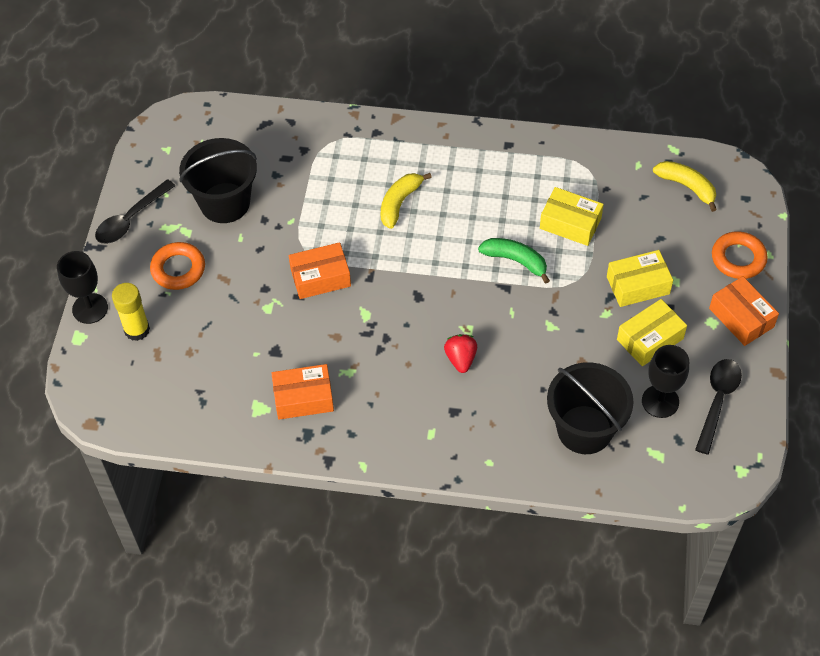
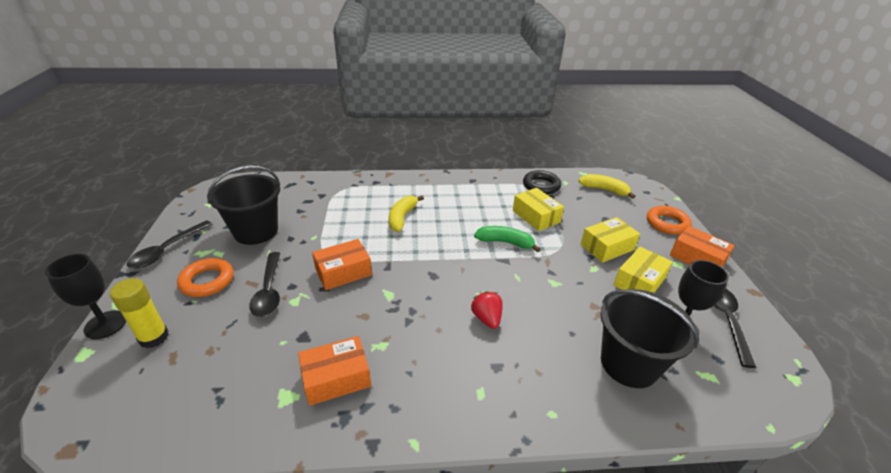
camera: 15 degrees left, 20 degrees down
yellow box [540,187,604,246] -> yellow box turned 45 degrees clockwise [513,188,564,231]
none -> black spoon [249,252,280,317]
none -> black ring [523,170,561,195]

